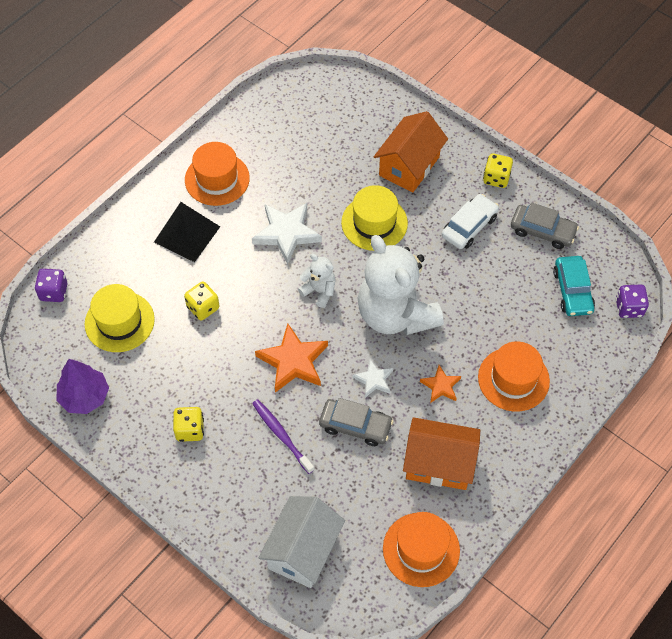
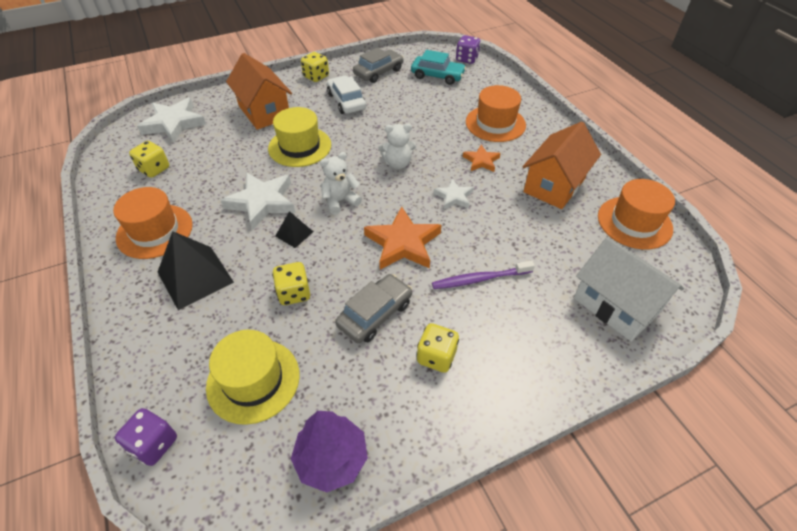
camera: 65 degrees left, 10 degrees down
grey car [319,398,394,446] -> grey car moved to [335,274,412,343]
white teddy bear [358,235,444,335] -> white teddy bear [378,123,416,169], size x0.44
none -> yellow dice [129,141,169,178]
none -> white star [137,98,206,143]
none -> black pyramid [275,211,313,248]

